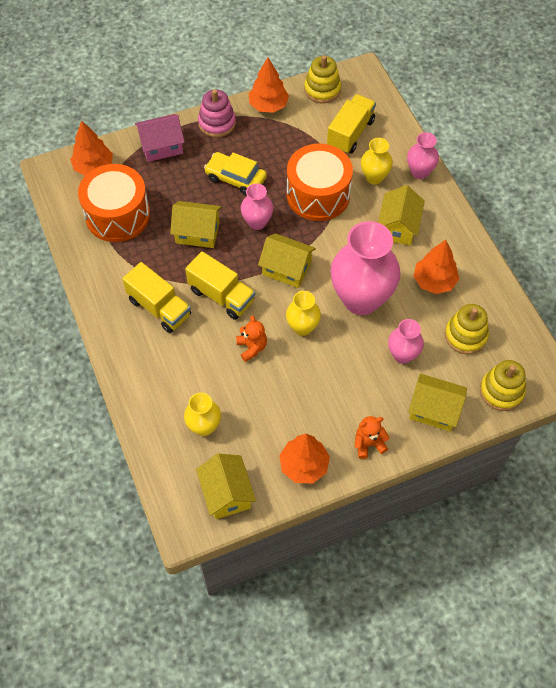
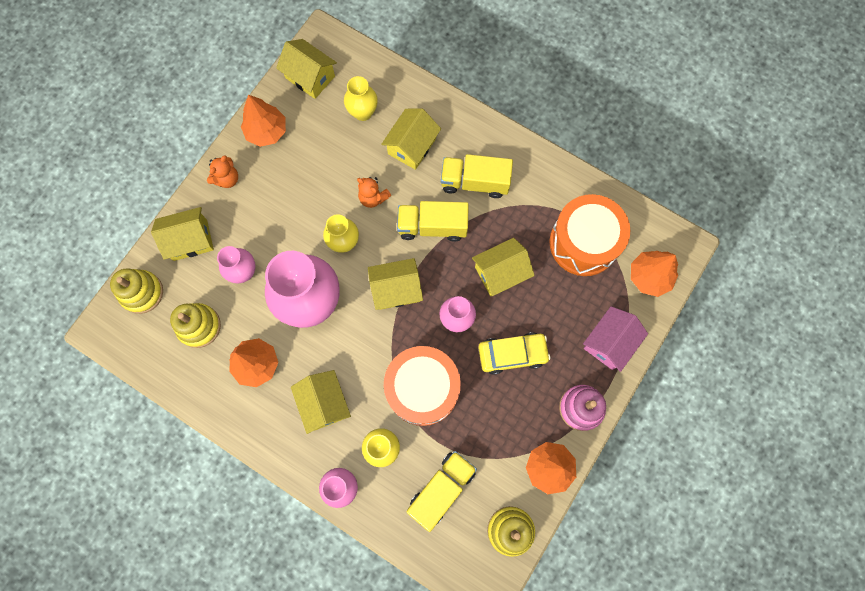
camera: 145 degrees right, 15 degrees up
yellow truck [327,94,376,154] -> yellow truck turned 135 degrees counterclockwise [407,451,477,532]
none -> yellow house [381,108,441,170]

